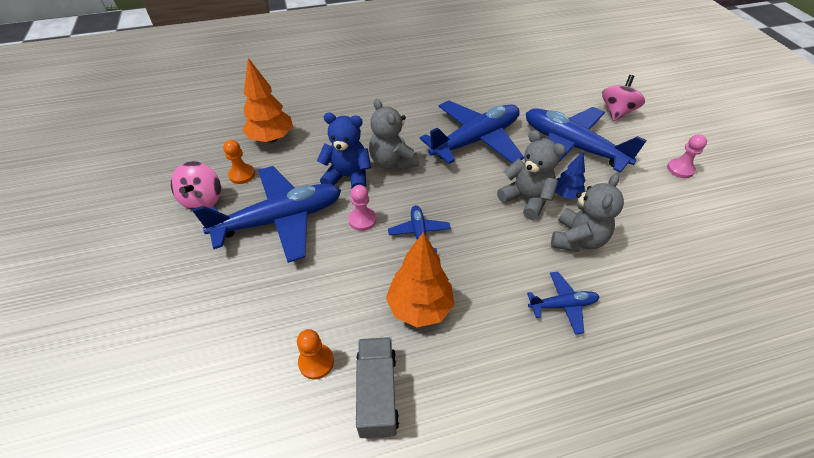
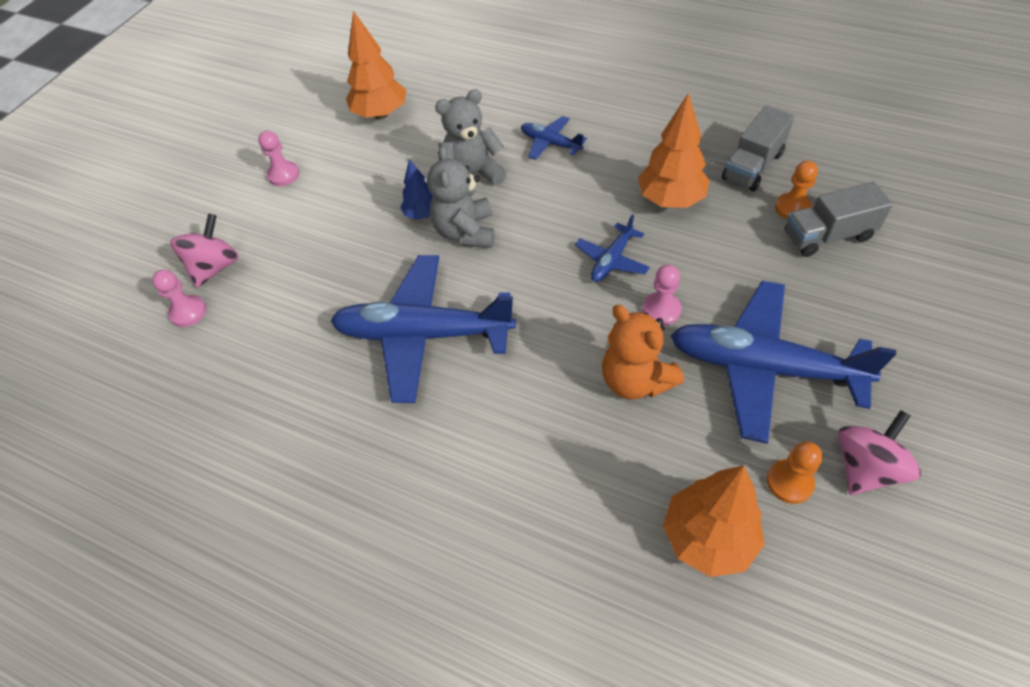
camera: 135 degrees left, 5 degrees up
blue teddy bear [317,113,371,189] -> orange teddy bear [602,305,684,400]
grey teddy bear [369,99,419,170] -> none
blue plane [526,107,647,173] -> none
pink spinning top [602,75,645,121] -> pink spinning top turned 135 degrees clockwise [170,213,239,287]
none -> pink pawn [152,270,206,327]
none -> orange tree [346,11,407,120]
none -> grey truck [785,182,893,257]

